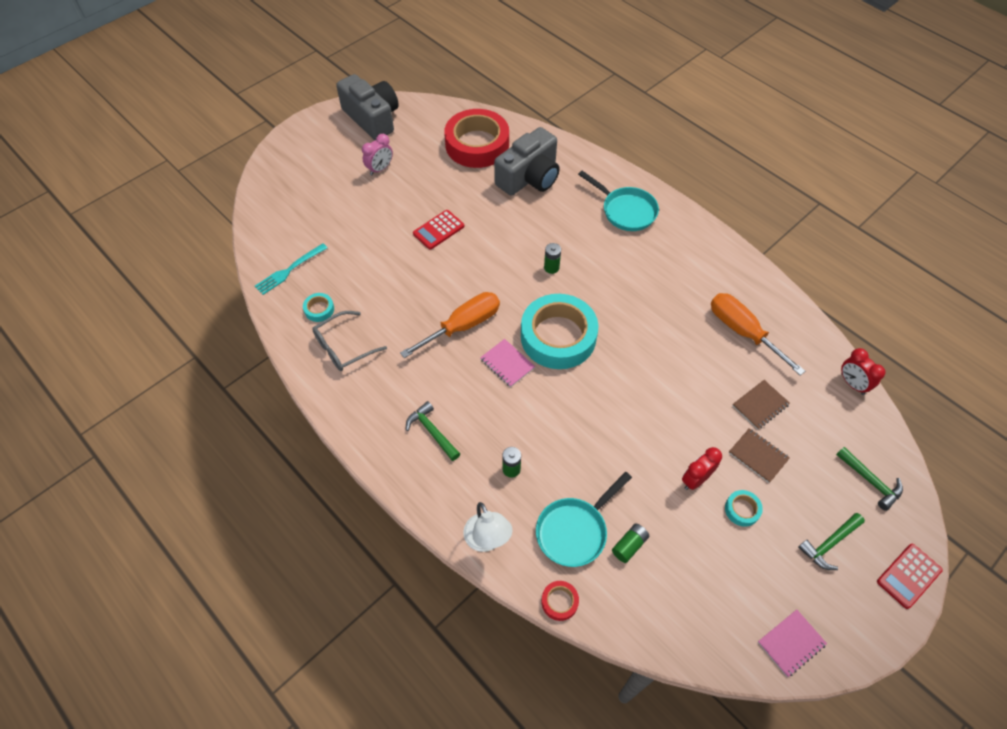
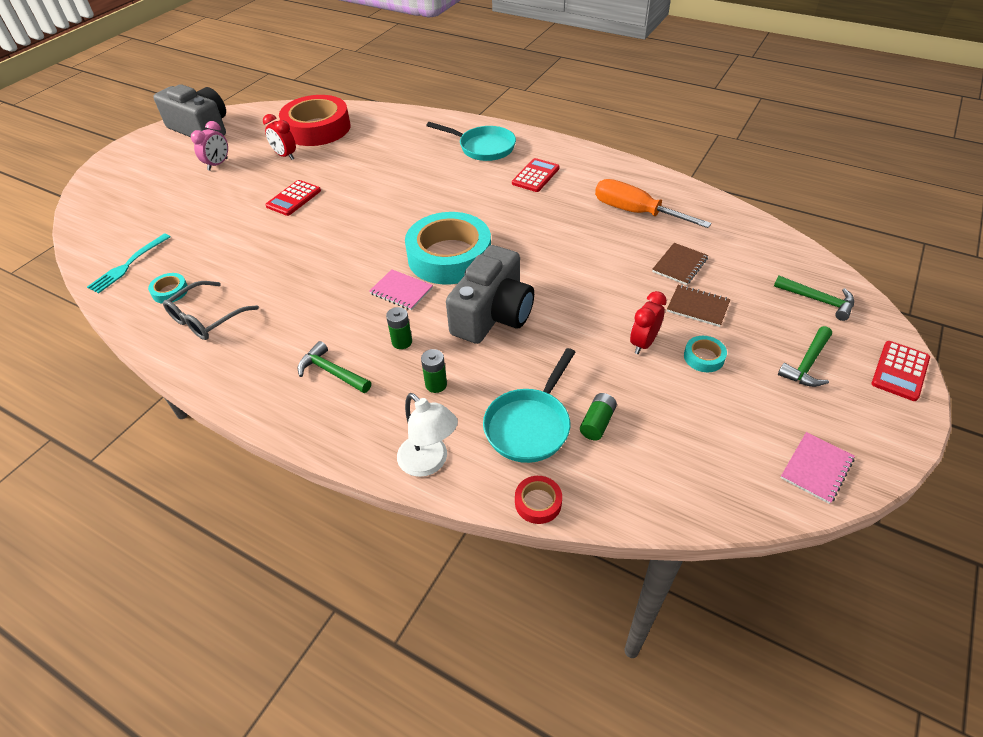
camera: 15 degrees left, 10 degrees down
orange screwdriver [400,292,500,358] -> none
grey camera [494,127,560,196] -> grey camera moved to [446,245,534,344]
green battery [544,243,561,274] -> green battery moved to [386,307,412,349]
red clock [841,348,885,395] -> red clock moved to [263,114,296,160]
none -> red calculator [512,158,560,192]

